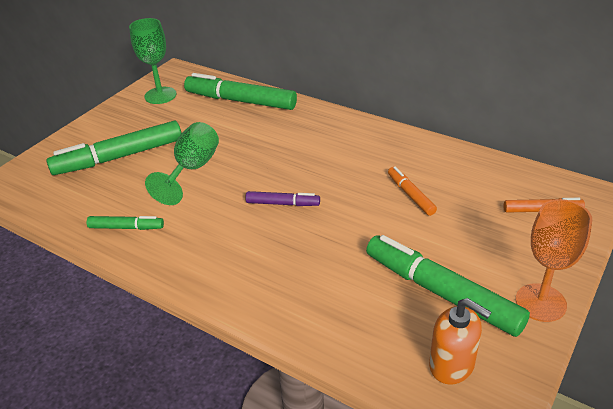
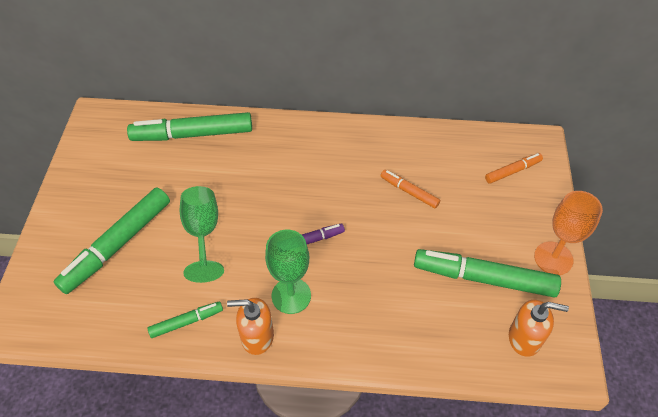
camera: 30 degrees left, 15 degrees up
green goblet [129,18,177,104] -> green goblet moved to [265,230,311,314]
none -> orange soap dispenser [227,298,274,355]

